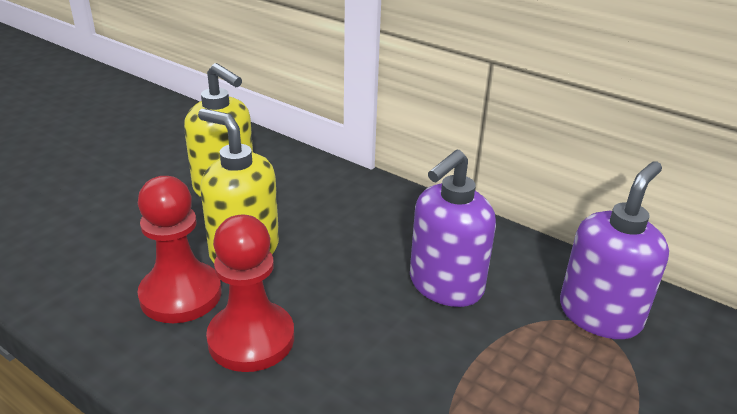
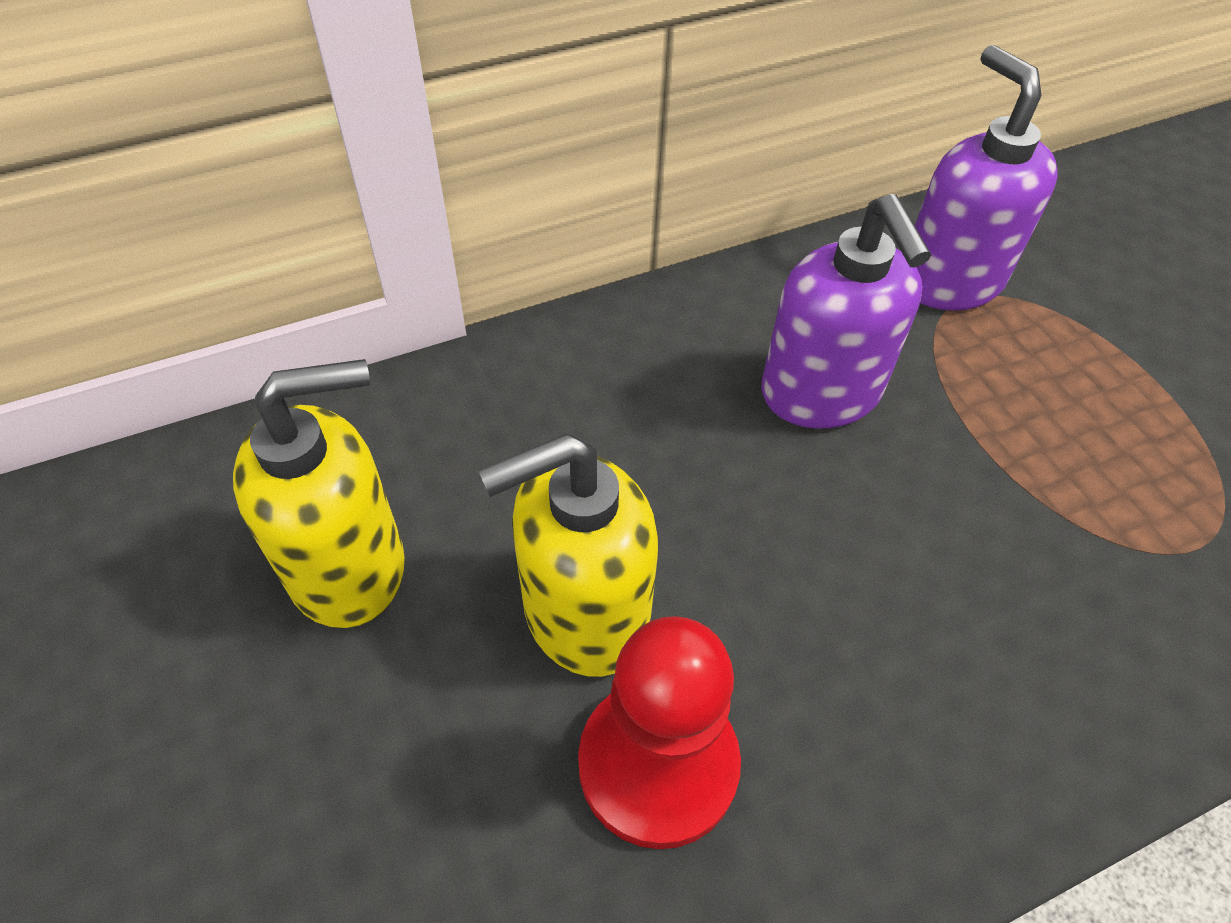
camera: 60 degrees left, 20 degrees up
red pawn [206,215,294,372] -> none

